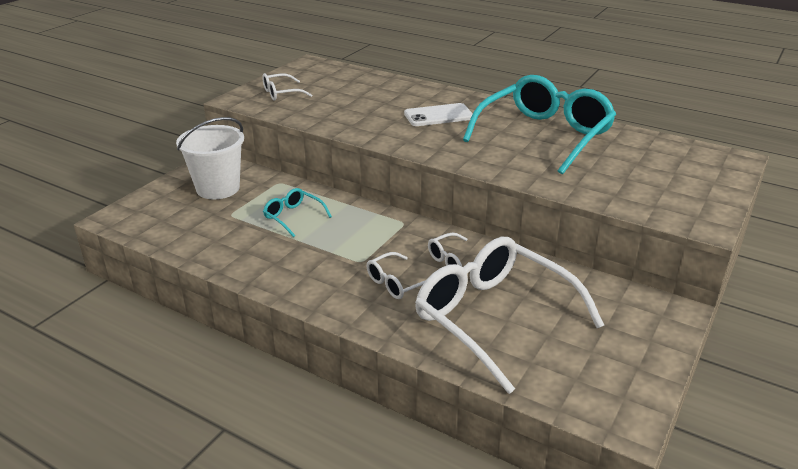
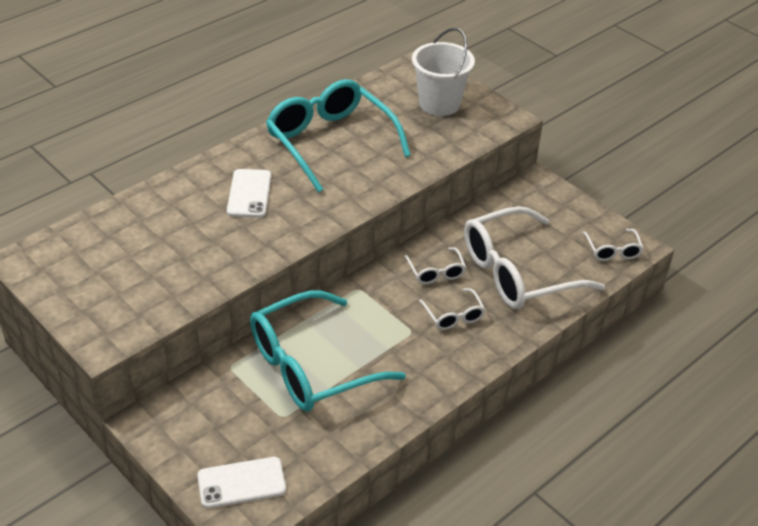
camera: 75 degrees left, 10 degrees up
white bucket [176,117,244,199] -> white bucket moved to [412,28,475,116]
white glasses [262,73,312,100] -> white glasses moved to [583,229,644,261]
turquoise glasses [263,188,332,237] -> turquoise glasses [250,290,406,412], size x2.28
none -> white phone [197,457,286,509]

